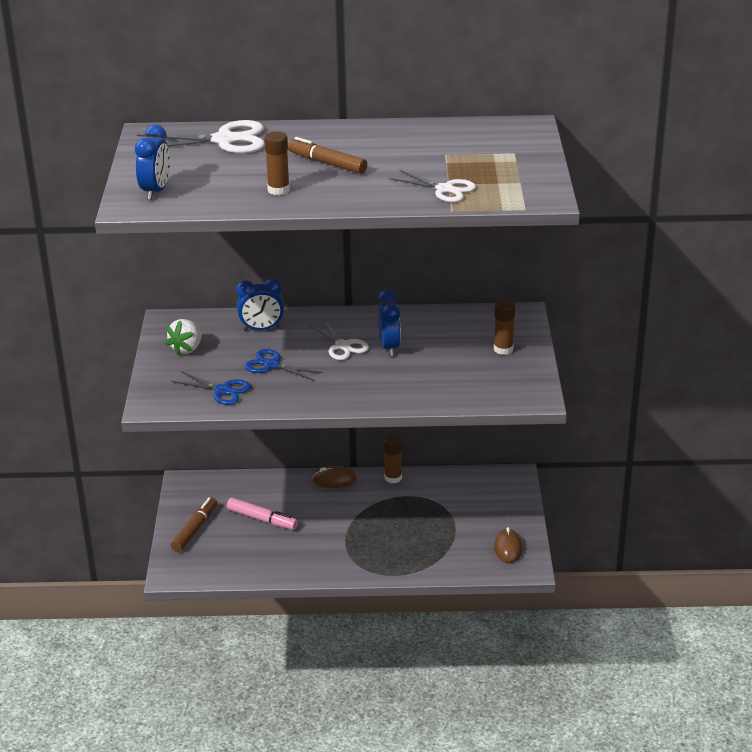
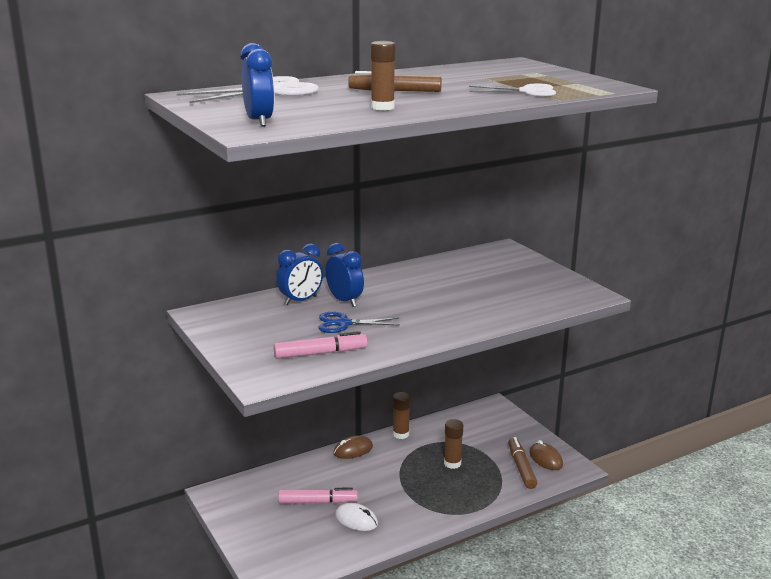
camera: 30 degrees left, 10 degrees down
white strawberry [165,319,202,356] -> none
blue scissors [171,371,251,405] -> pink marker [274,331,368,359]
brown marker [171,497,217,552] -> brown marker moved to [508,437,537,489]
white scissors [309,318,369,360] -> none
blue clock [377,290,401,356] -> blue clock moved to [325,243,364,307]
brown glue stick [494,299,515,355] -> brown glue stick moved to [444,419,463,469]
none -> white mouse [335,503,378,531]

